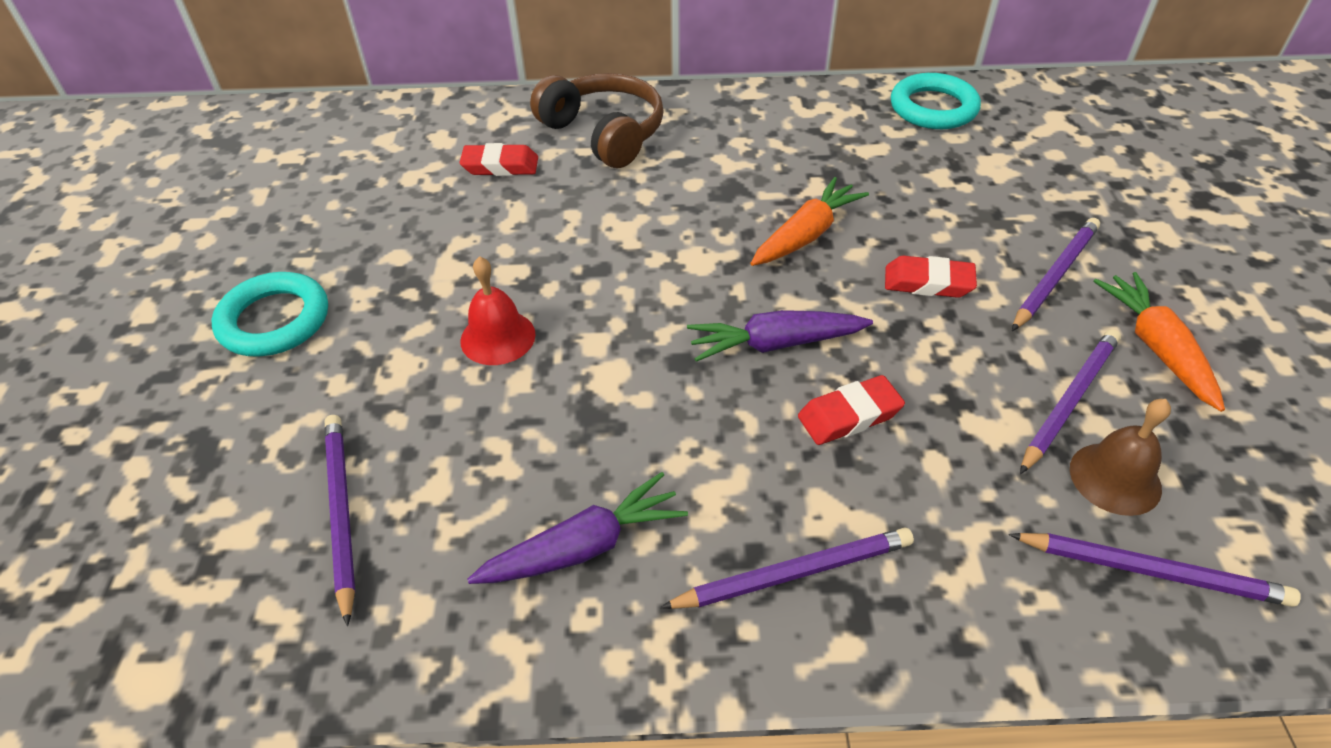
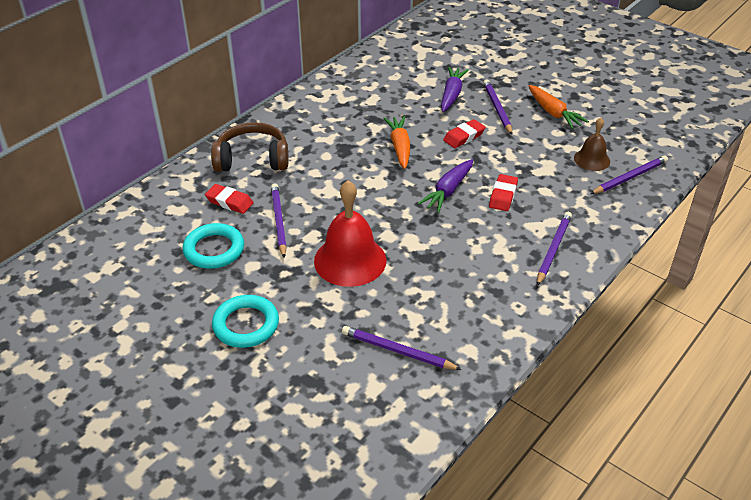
camera: 50 degrees left, 5 degrees down
red eraser [459,143,538,176] -> red eraser turned 75 degrees clockwise [205,184,254,214]
red bell [460,256,536,365] -> red bell [314,180,387,287], size x1.78
purple carrot [467,472,688,584] -> purple carrot moved to [441,67,469,112]
turquoise ring [891,73,981,129] -> turquoise ring moved to [183,223,244,269]
purple pencil [1020,329,1121,474] -> purple pencil moved to [271,183,287,258]
orange carrot [1093,272,1225,412] -> orange carrot turned 150 degrees counterclockwise [528,85,589,129]

